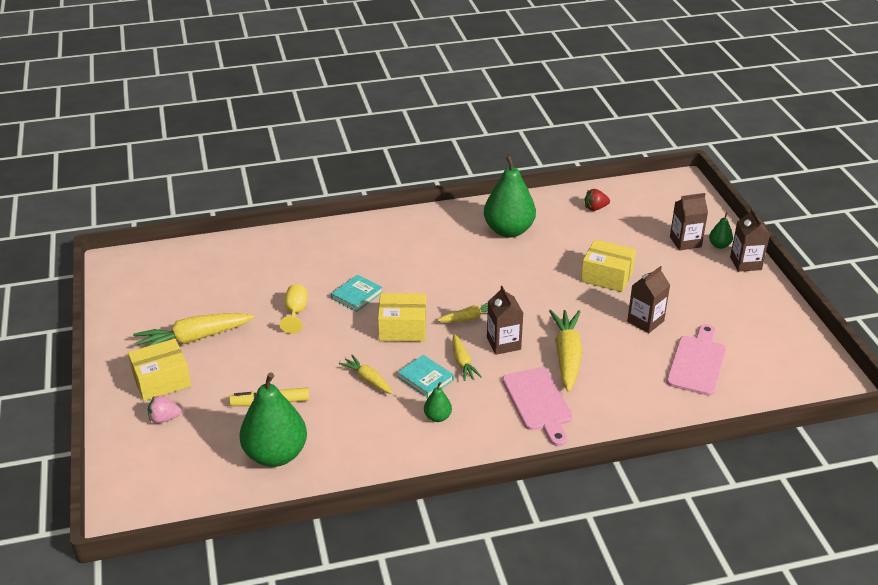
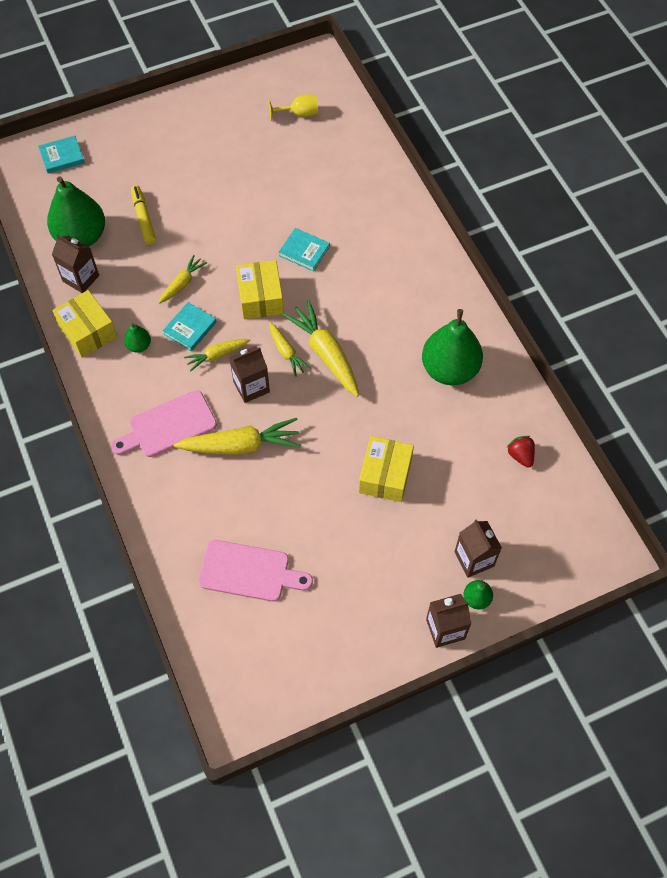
camera: 80 degrees right, 25 degrees up
yellow box [128,339,191,401] -> yellow box moved to [52,290,117,358]
yellow carrot [133,313,254,347] -> yellow carrot moved to [283,300,359,397]
pink strawberry [148,396,182,423] -> none
yellow goblet [279,284,308,334] -> yellow goblet moved to [268,94,318,121]
brown carton [627,266,670,333] -> brown carton moved to [52,234,99,293]
none -> turquoise book [38,136,85,174]

